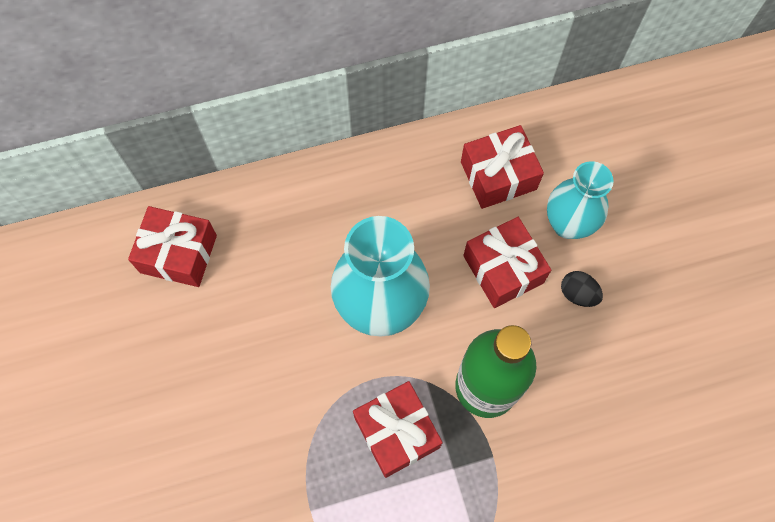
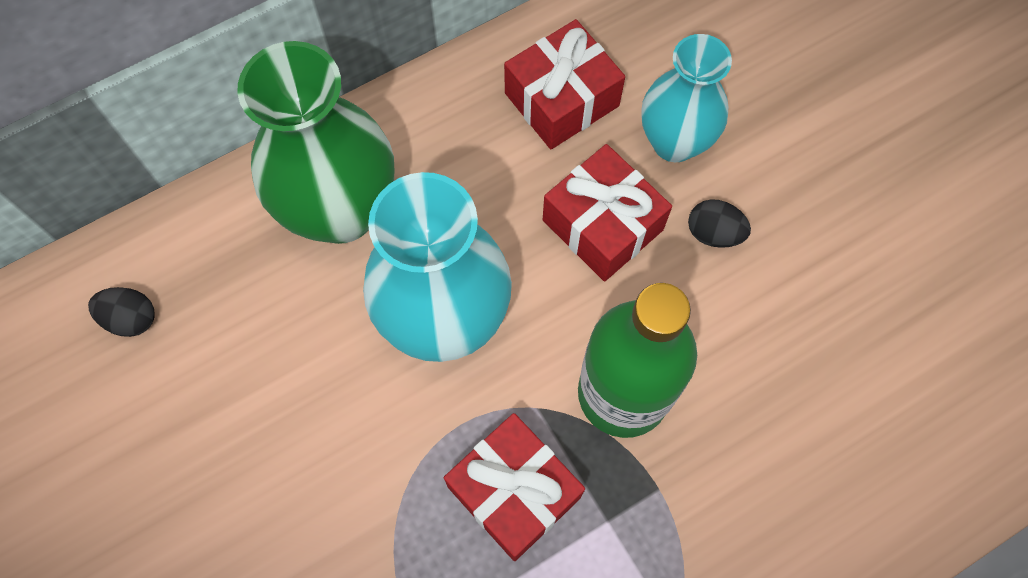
camera: 15 degrees left, 0 degrees up
red gift [128,206,217,287] -> black egg [88,287,154,337]
none -> green vase [238,41,394,244]

